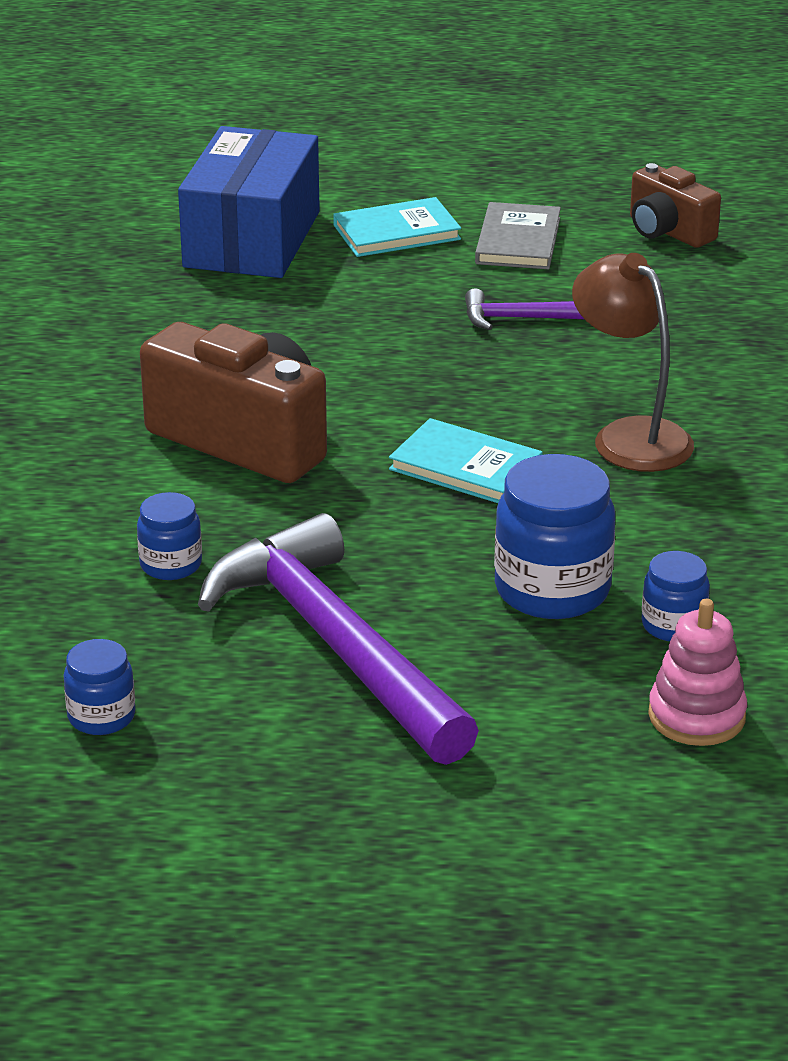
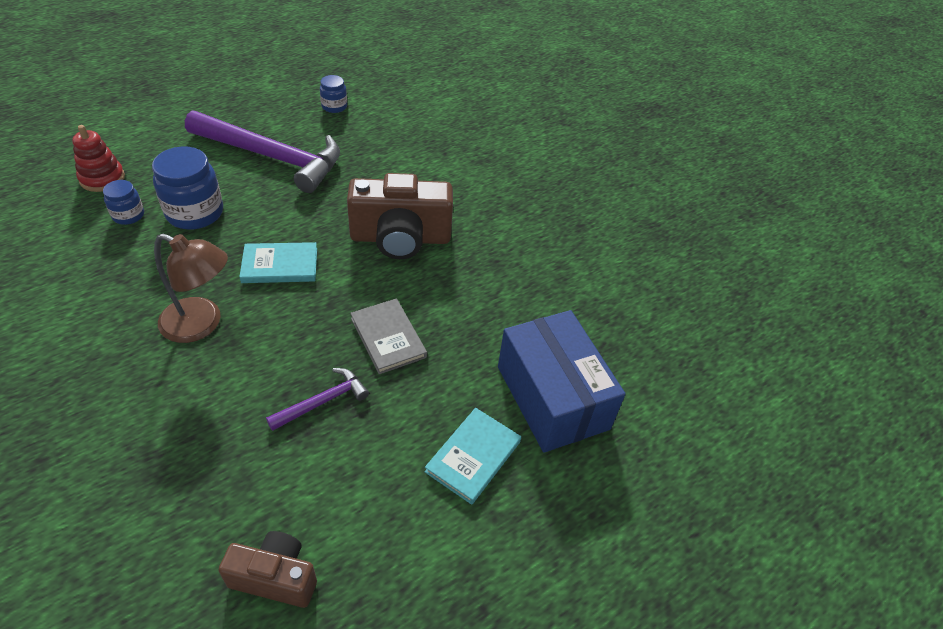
camera: 140 degrees right, 15 degrees up
blue jar [137,492,202,580] -> none
grey book [475,202,561,269] -> grey book moved to [350,299,427,374]
pink stacking toy [648,599,747,746] -> red stacking toy [72,125,125,192]

